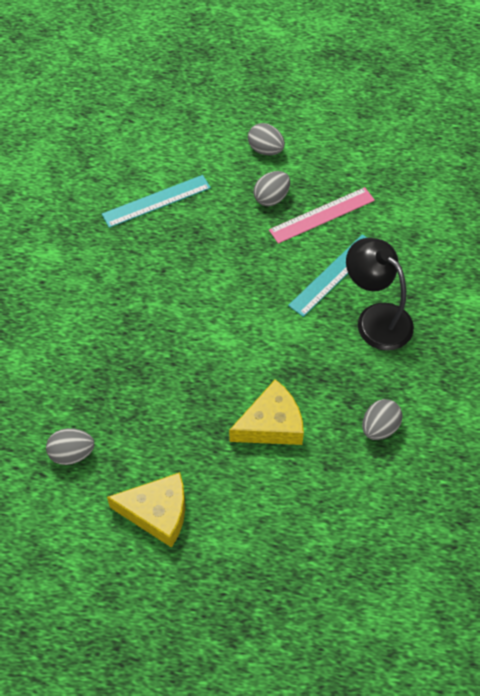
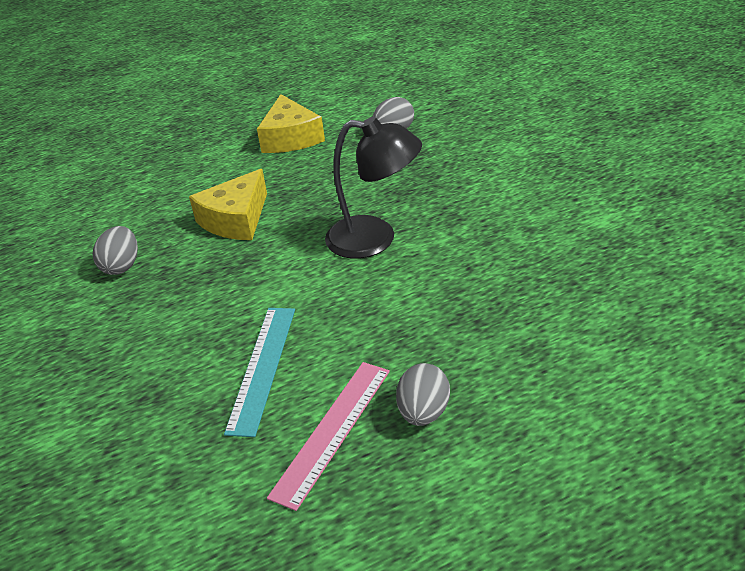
camera: 150 degrees right, 20 degrees down
turquoise ruler [102,175,211,228] -> none
yellow cheese [107,472,185,548] -> yellow cheese turned 75 degrees counterclockwise [257,94,325,153]
grey egg [248,123,285,155] -> none
black lamp [346,238,414,351] -> black lamp moved to [325,116,422,259]

